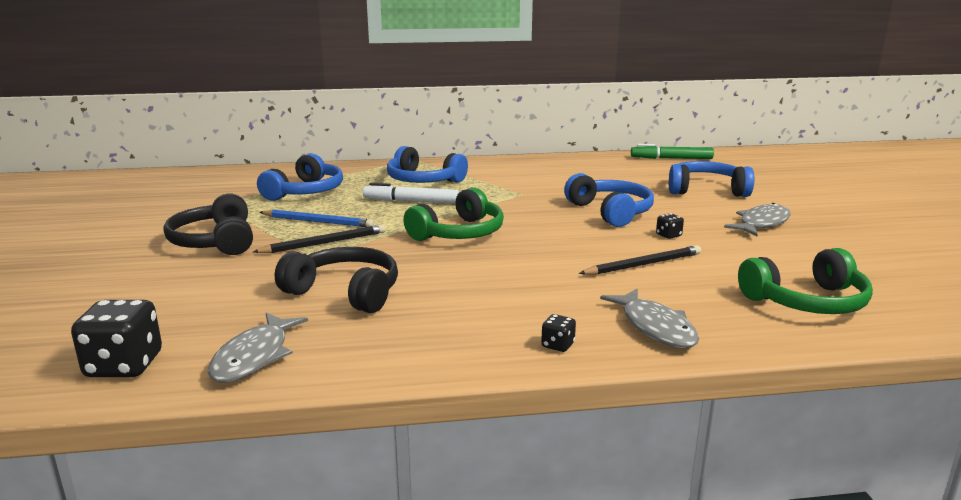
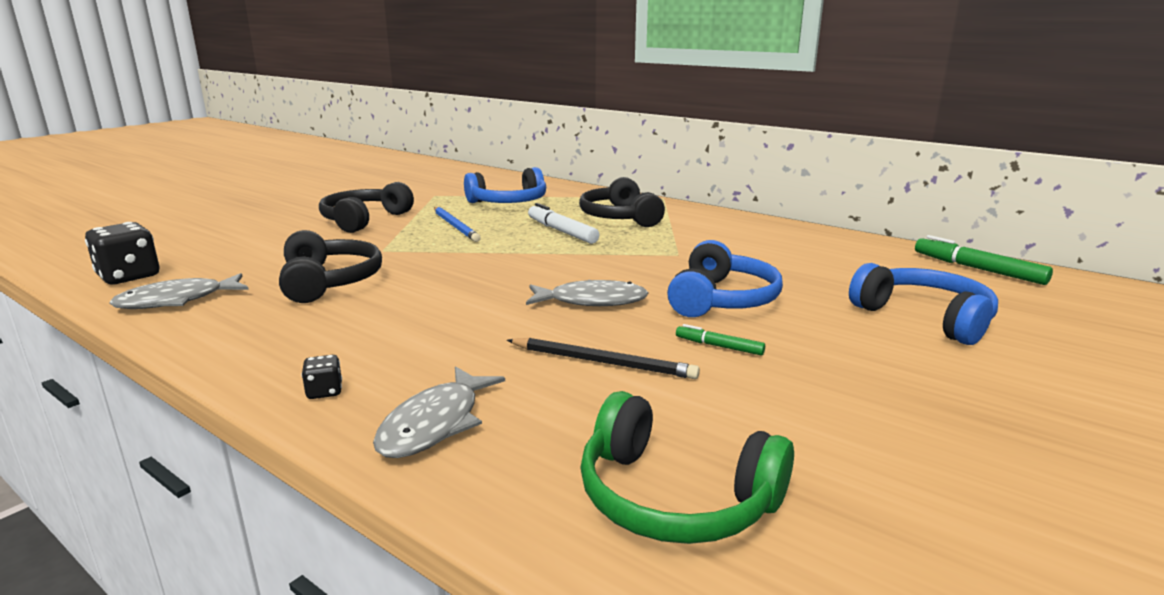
camera: 45 degrees right, 0 degrees up
black pencil [253,224,386,253] -> none
blue headphones [387,146,468,183] -> black headphones [579,177,665,227]
green headphones [404,187,504,241] -> none
black dice [656,213,684,239] -> green marker [676,324,765,356]
grey fish [724,203,791,236] -> grey fish moved to [526,280,648,306]

